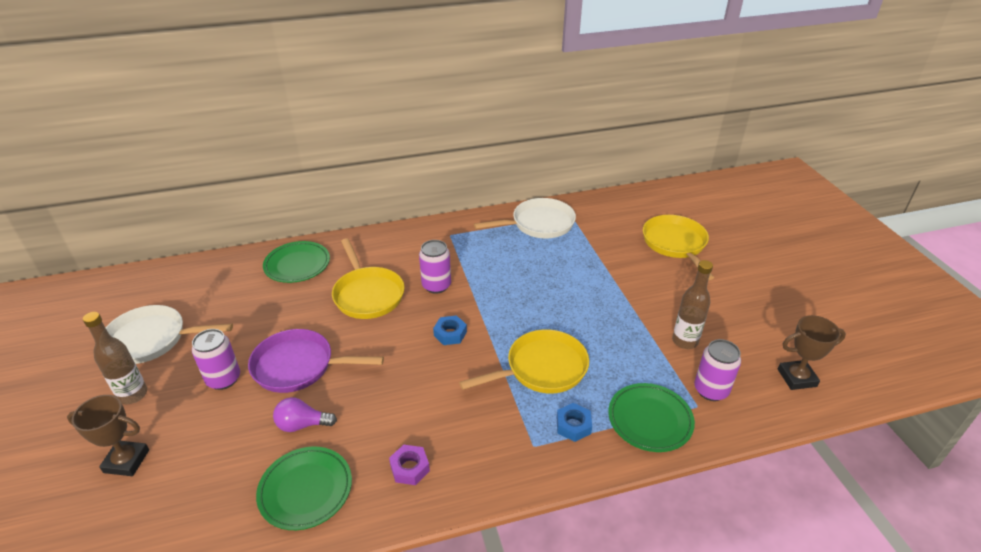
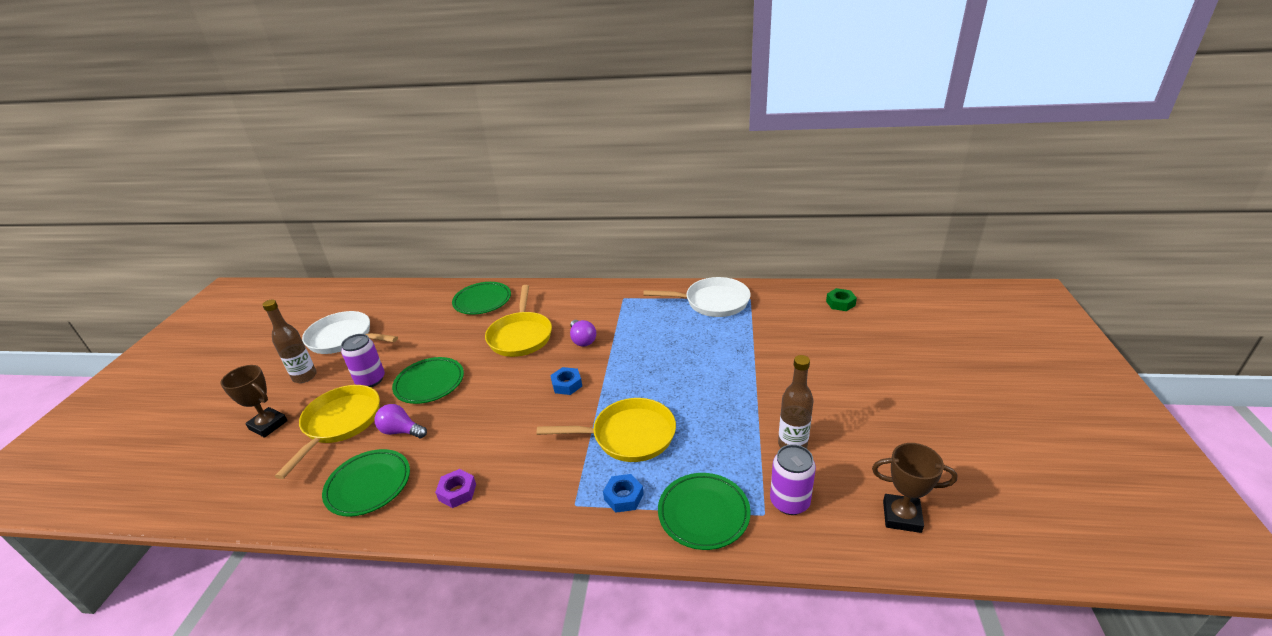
camera: 25 degrees right, 5 degrees down
purple pan [248,329,384,393] -> green plate [392,357,464,404]
purple can [419,240,451,294] -> purple light bulb [570,320,596,346]
yellow pan [643,215,714,280] -> yellow pan moved to [275,385,380,479]
none -> green nut [826,288,857,311]

